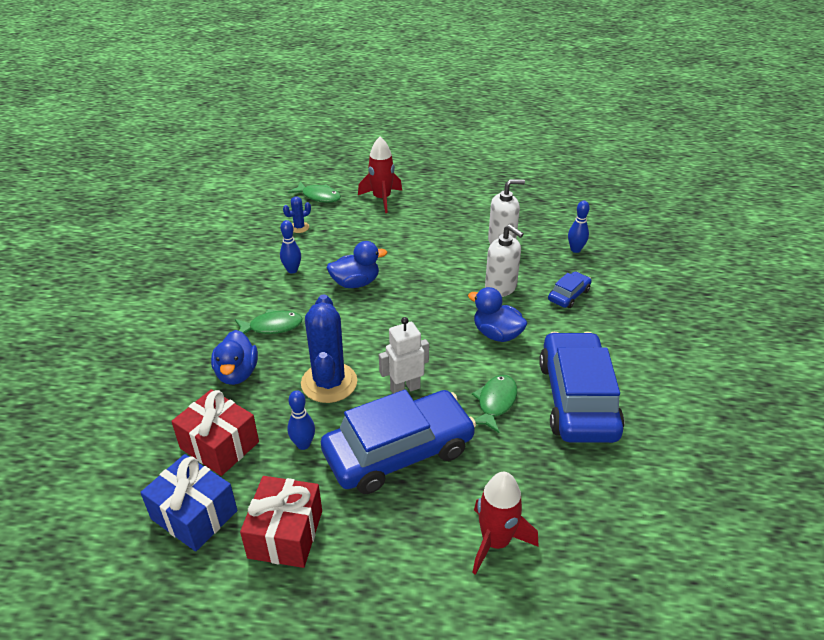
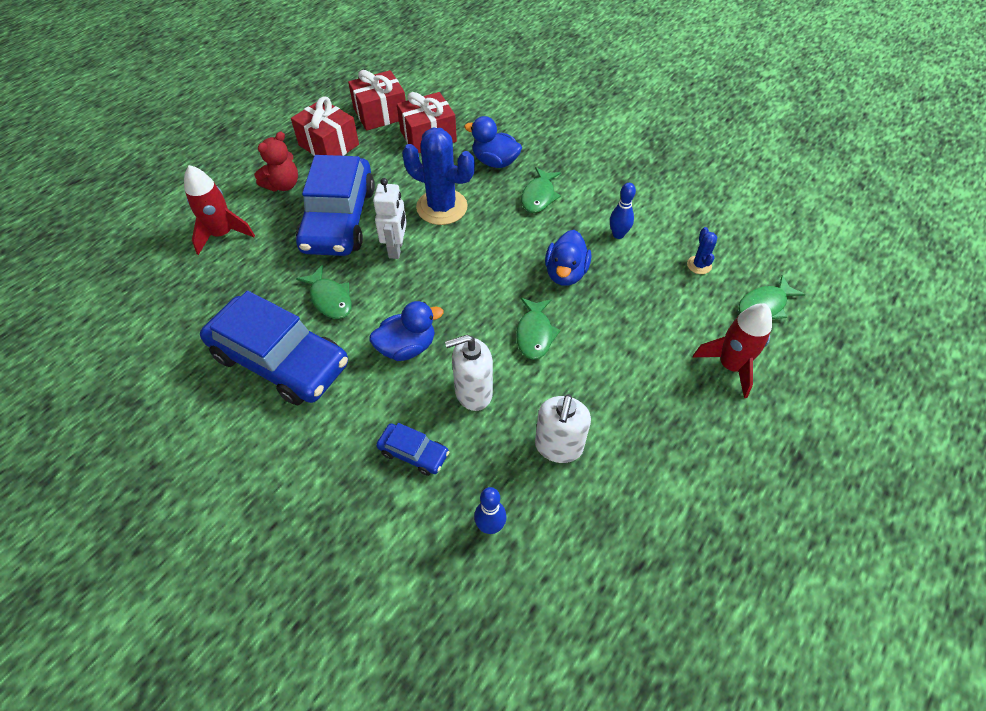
camera: 120 degrees right, 15 degrees up
blue gift [140,454,238,551] -> red gift [348,70,406,131]
blue bowling pin [287,390,315,450] -> none
blue car [548,272,592,308] -> blue car turned 45 degrees counterclockwise [376,423,449,476]
none -> red teddy bear [254,132,298,191]
none -> green fish [516,298,561,360]

